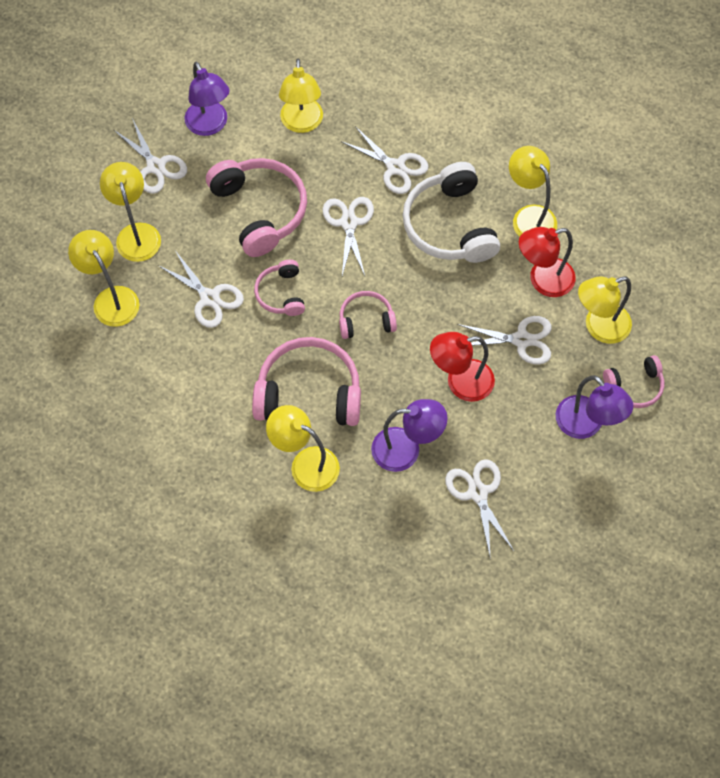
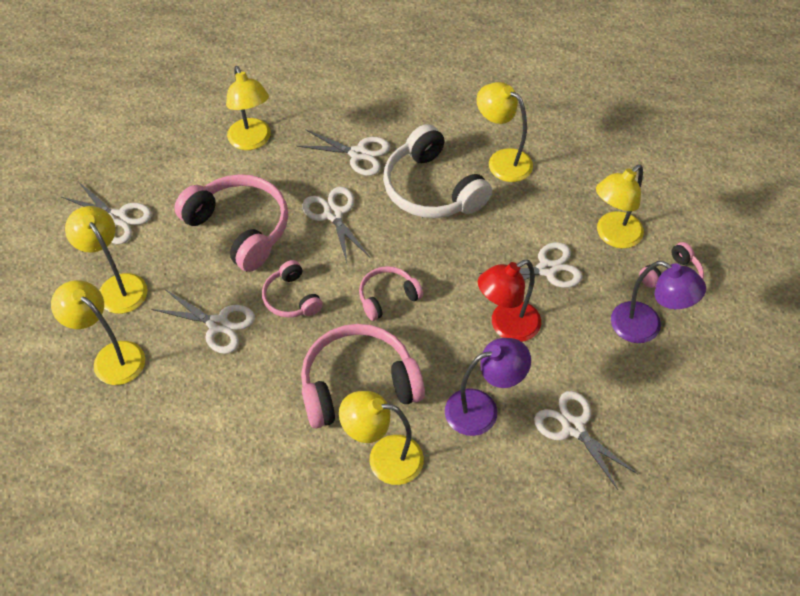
camera: 20 degrees left, 10 degrees down
purple lamp [185,62,230,136] -> none
red lamp [519,227,576,297] -> none

